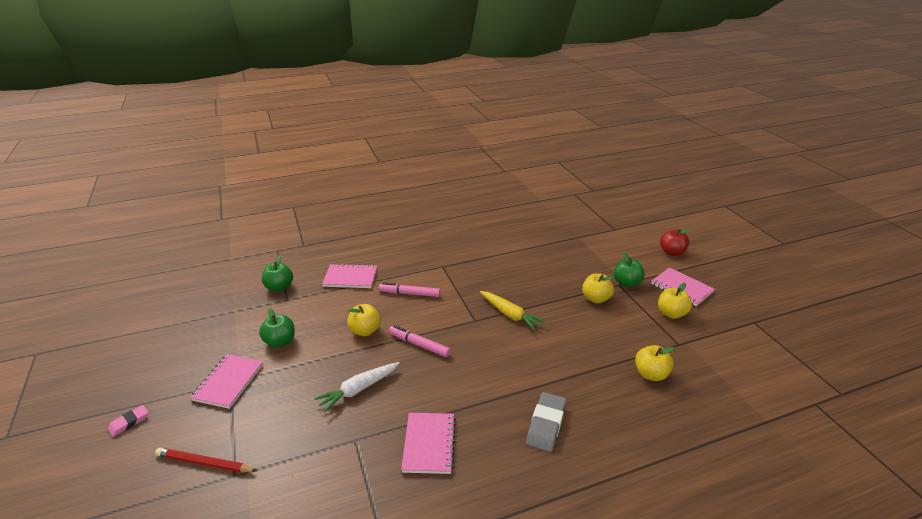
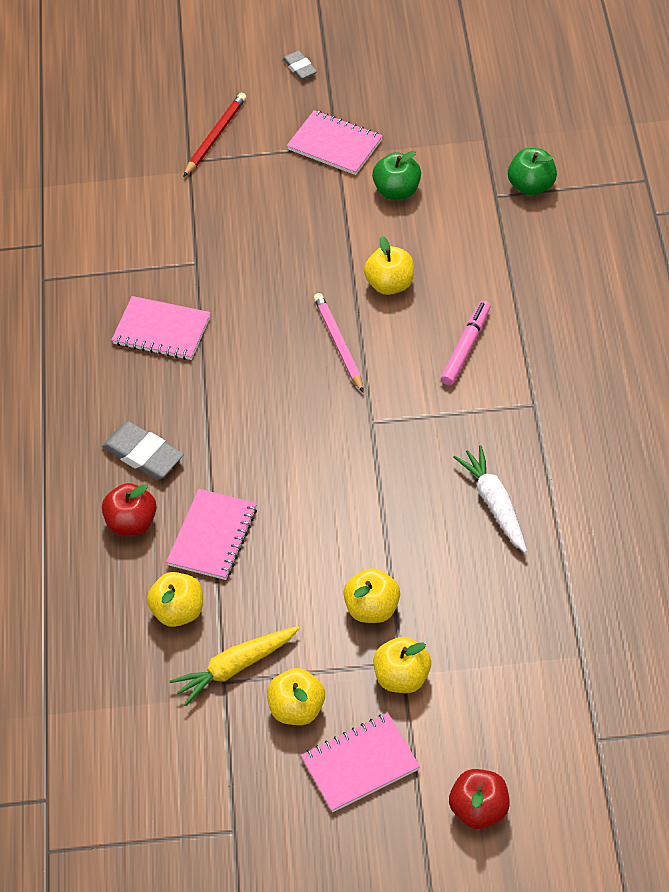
camera: 110 degrees right, 20 degrees up
pink eraser [108,405,148,437] -> grey eraser [283,50,317,80]
white carrot [314,362,399,412] -> white carrot moved to [453,445,527,553]
pink notebook [322,264,377,288] -> pink notebook moved to [166,489,257,580]
pink marker [389,325,451,357] -> pink pencil [314,293,364,393]
yellow carrot [480,291,546,331] -> yellow carrot moved to [169,626,299,706]
green apple [614,252,645,287] -> yellow apple [373,637,431,693]
none -> red apple [102,483,157,536]

